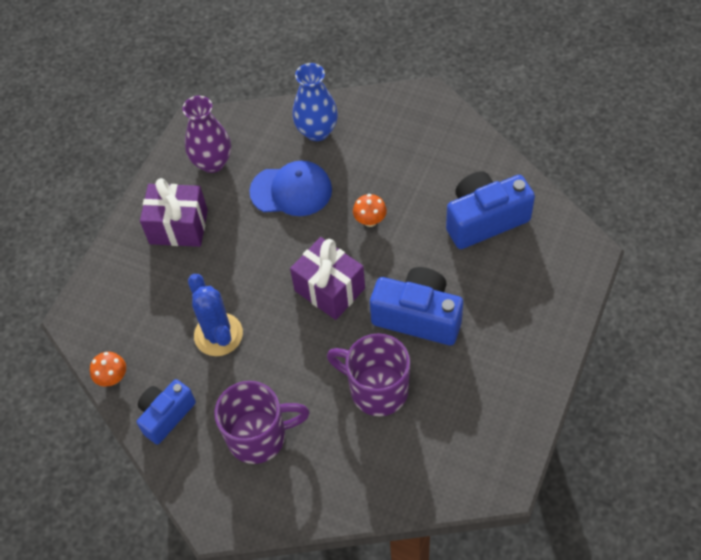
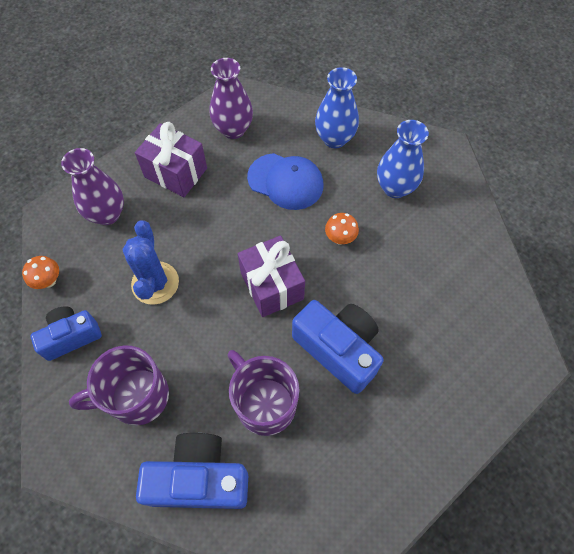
camera: 20 degrees right, 5 degrees up
purple mug [214,381,310,464] -> purple mug turned 150 degrees clockwise [69,346,169,425]
blue camera [446,171,535,249] -> blue camera moved to [136,433,248,509]
none -> purple vase [61,148,124,225]
none -> blue vase [377,120,429,198]

